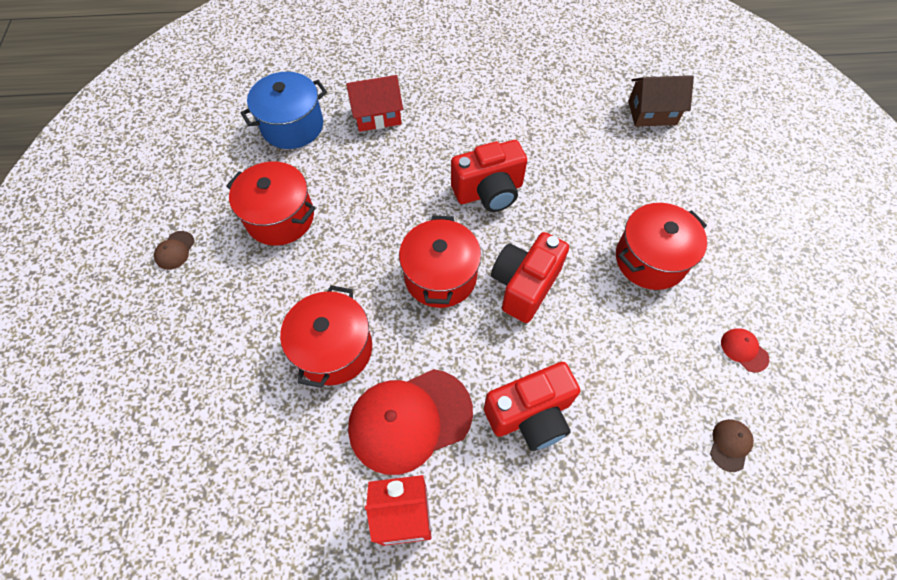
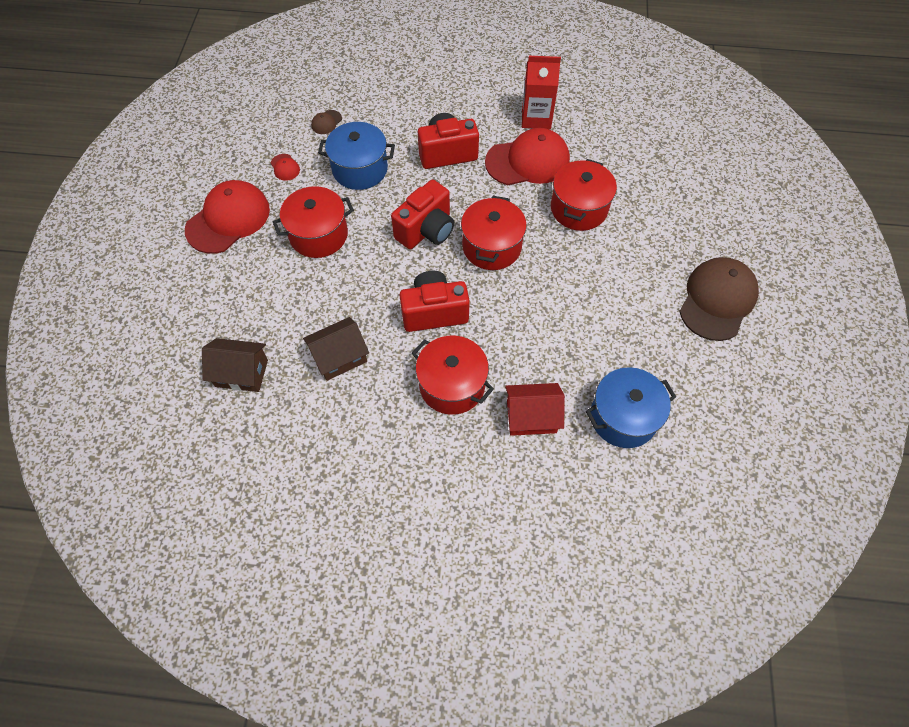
camera: 170 degrees left, 0 degrees up
brown cap [154,231,195,270] -> brown cap [679,257,759,341], size x2.44
red pot [226,161,316,246] -> red pot moved to [412,336,494,415]
none -> red cap [185,180,270,254]
none -> brown house [303,317,369,381]
none -> blue pot [318,122,395,190]

